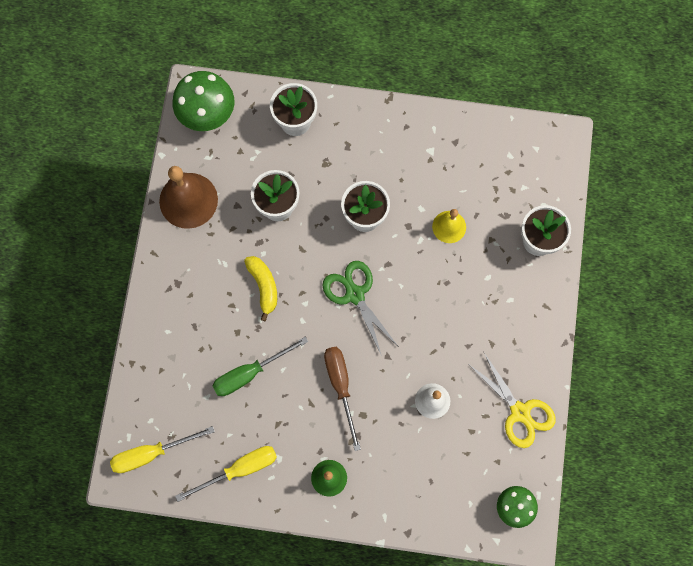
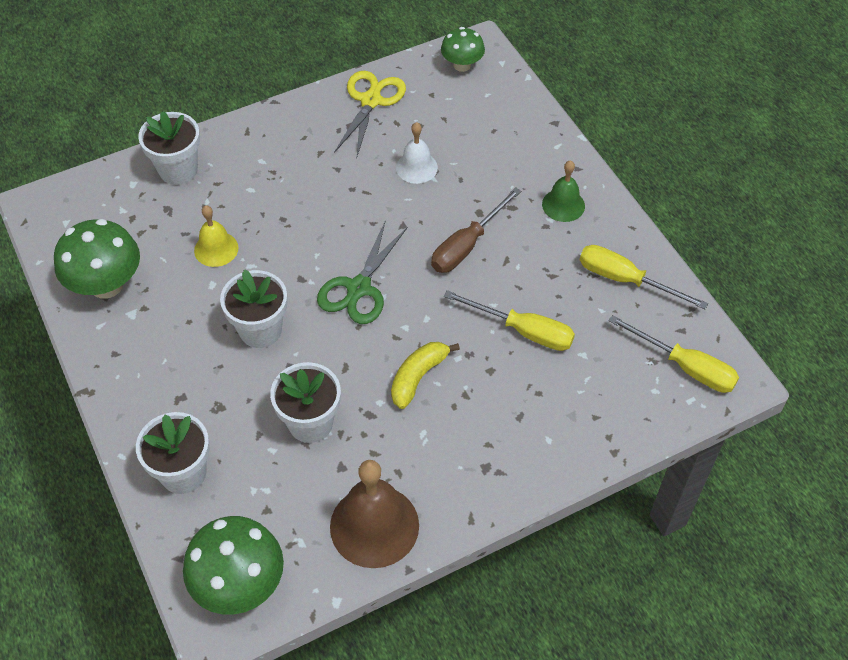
camera: 125 degrees left, 20 degrees down
green screwdriver [213,337,308,396] -> yellow screwdriver [444,290,575,351]
none -> green mushroom [54,219,140,299]

